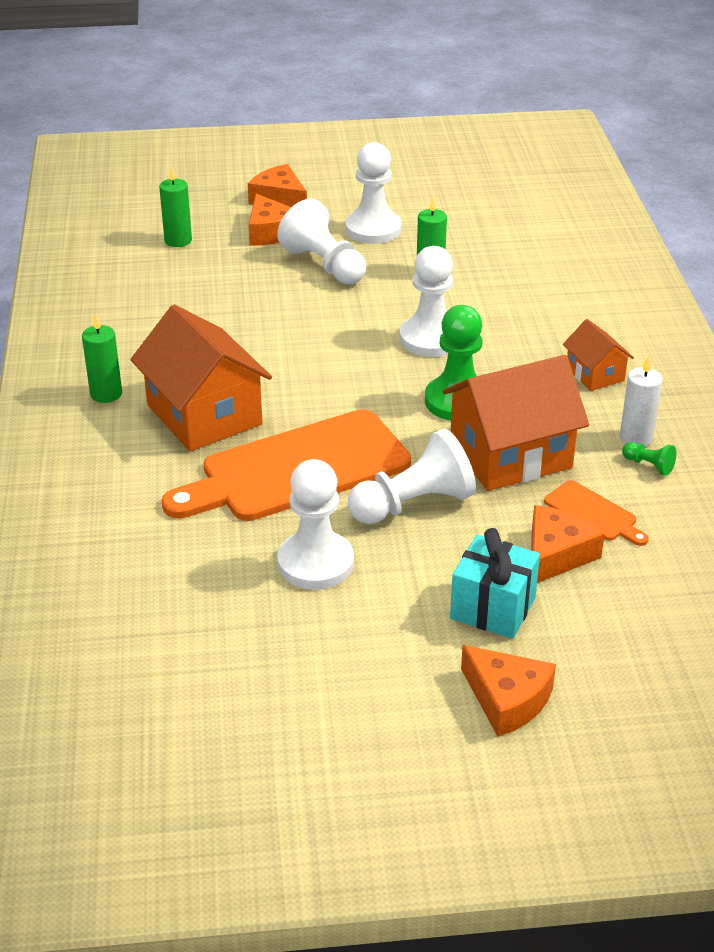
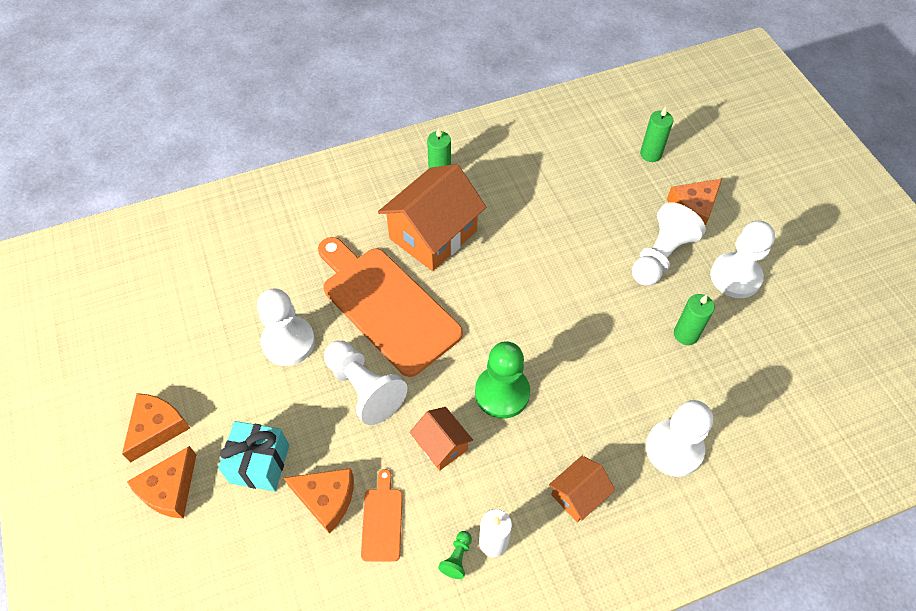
camera: 75 degrees right, 20 degrees up
orange cheese [248,164,307,207] -> orange cheese moved to [122,393,190,462]
white pawn [400,246,453,357] -> white pawn moved to [646,400,713,477]
orange house [443,355,589,491] -> orange house [410,407,473,471], size x0.51
orange cutting board [544,480,649,546] -> orange cutting board turned 150 degrees clockwise [361,469,403,562]

